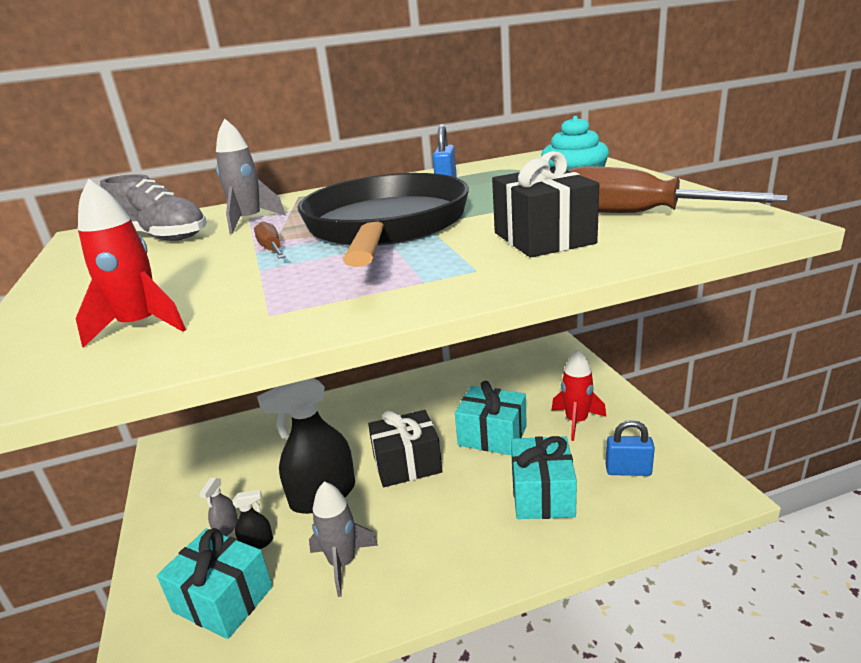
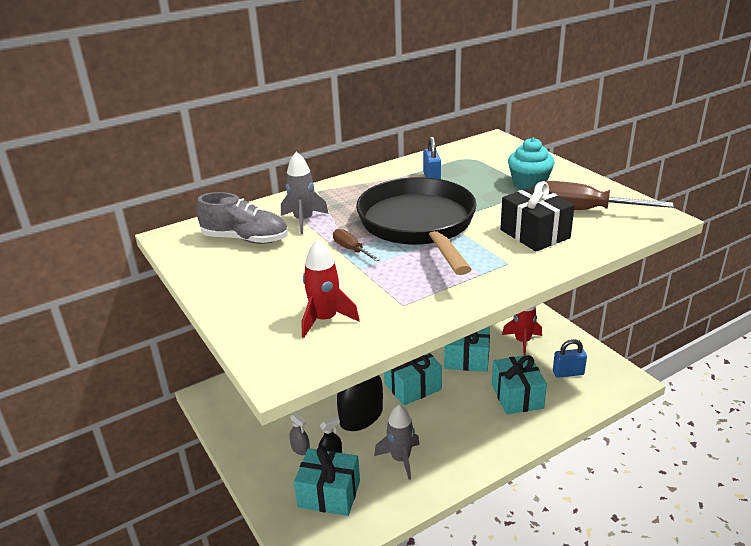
camera: 15 degrees left, 5 degrees up
grey spray bottle [199,477,238,536] -> grey spray bottle turned 45 degrees counterclockwise [289,412,310,455]
black gift [368,410,443,487] -> turquoise gift [384,353,442,406]

